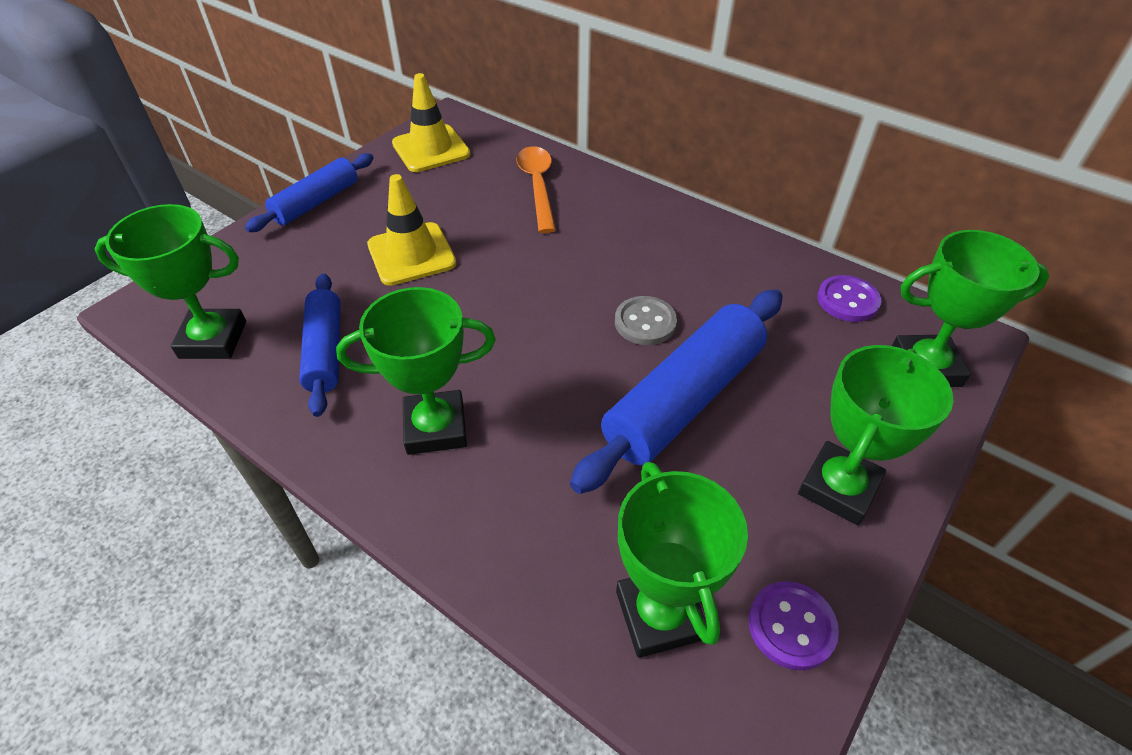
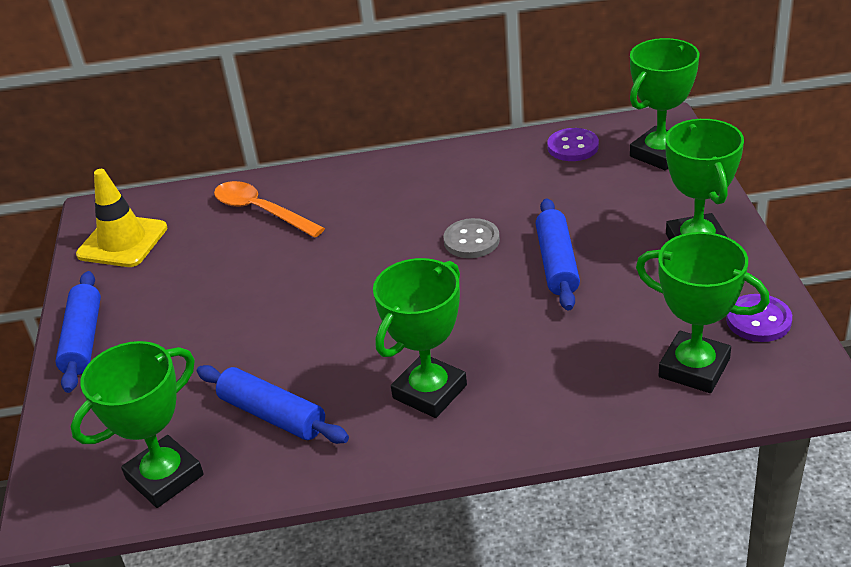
camera: 40 degrees left, 10 degrees down
yellow traffic cone [367,174,457,286] -> none
blue rolling pin [570,289,783,494] -> blue rolling pin [535,198,580,310], size x0.61

